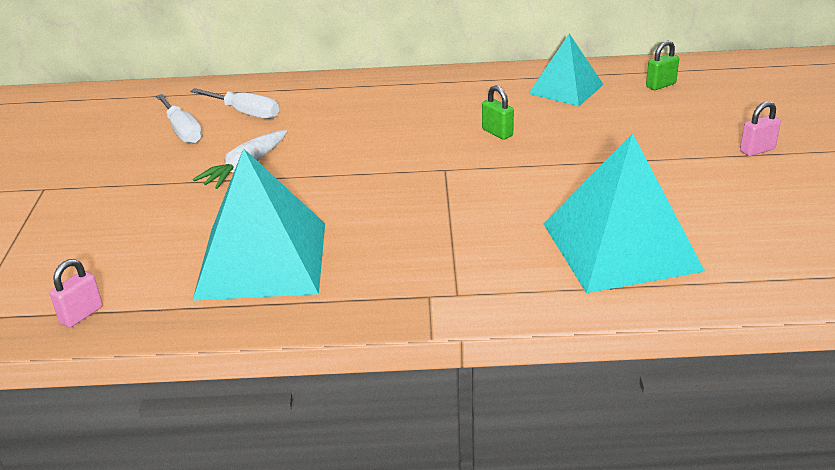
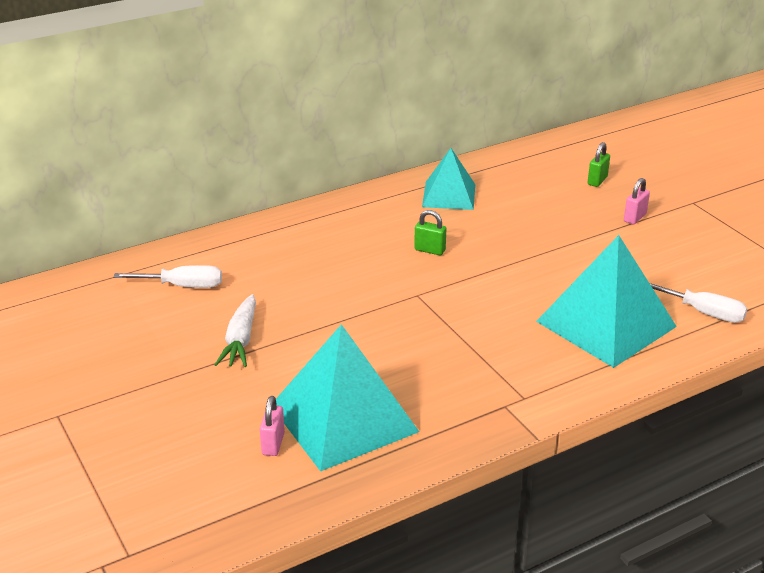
camera: 30 degrees left, 0 degrees up
pink padlock [49,259,103,328] -> pink padlock moved to [260,396,285,456]
white screwdriver [156,94,203,144] -> white screwdriver moved to [650,283,748,323]
green padlock [646,40,679,90] -> green padlock moved to [587,142,610,187]

